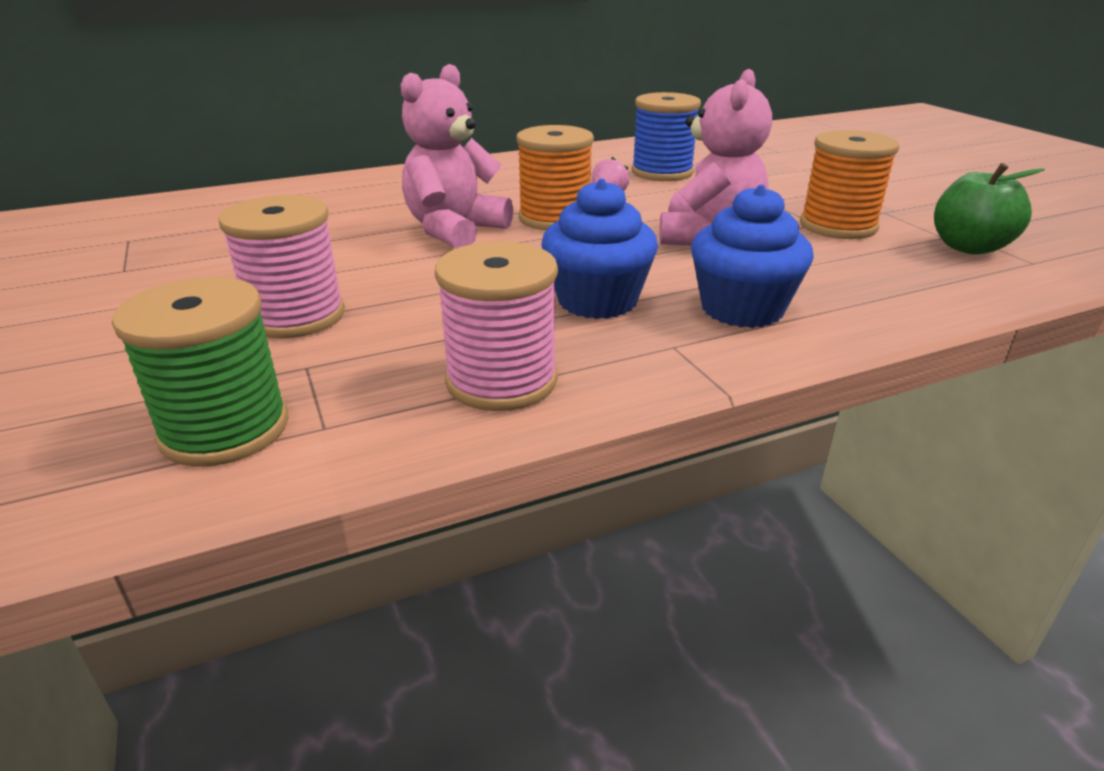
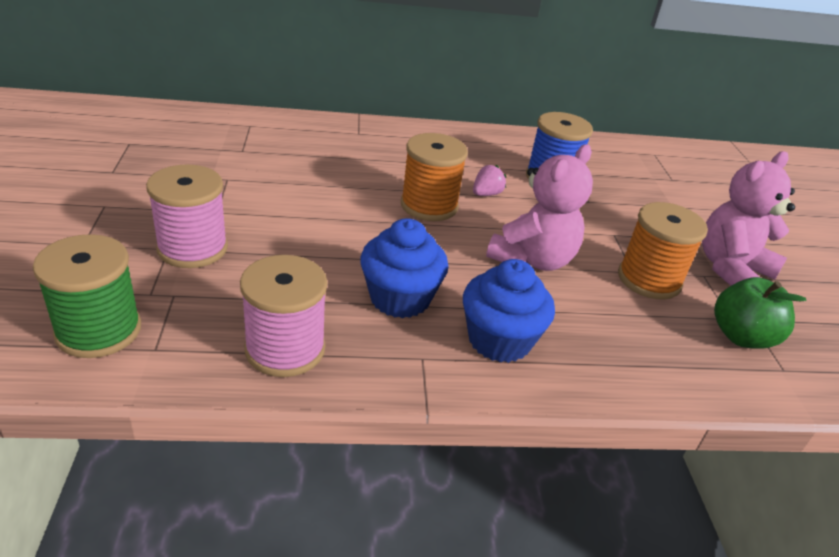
camera: 15 degrees right, 5 degrees up
pink teddy bear [400,64,513,248] -> pink teddy bear moved to [702,151,795,286]

